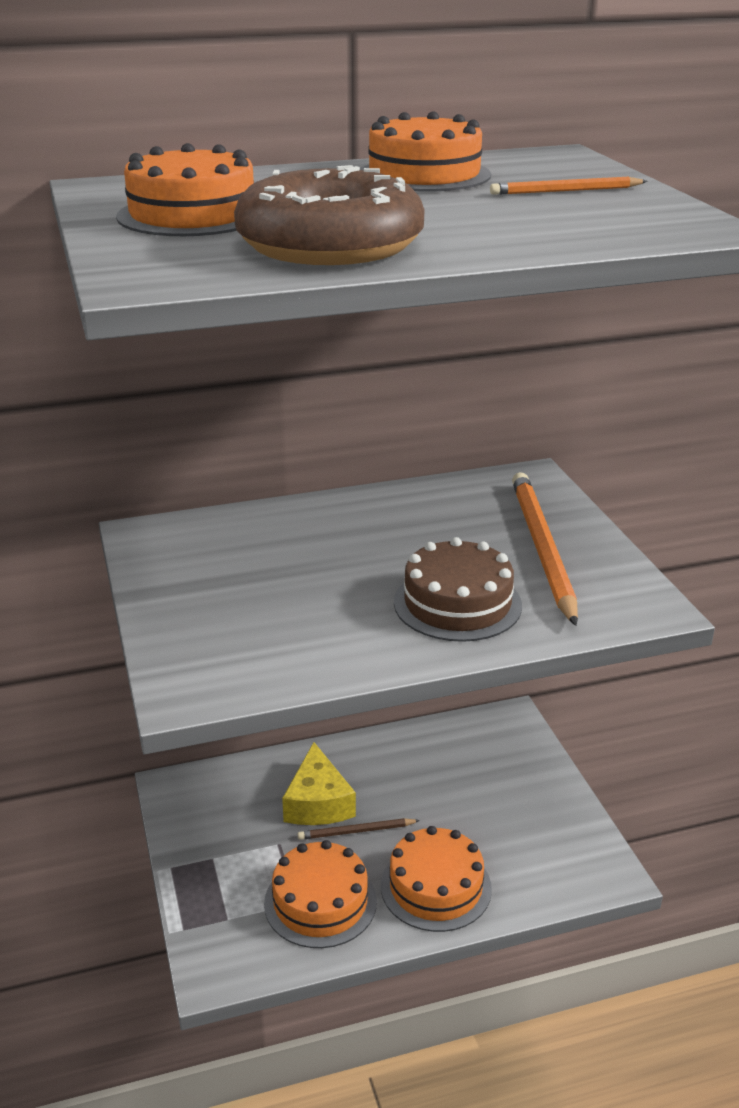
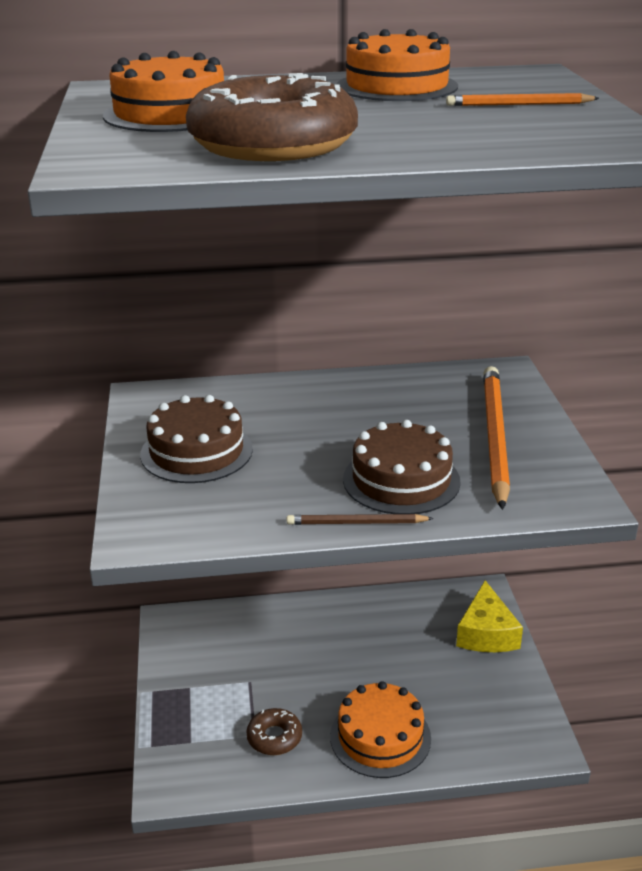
camera: 10 degrees right, 0 degrees up
orange cake [264,840,377,948] -> brown donut [246,708,302,755]
yellow cheese [282,742,356,825] -> yellow cheese moved to [456,580,523,652]
brown pencil [298,818,420,840] -> brown pencil moved to [287,514,434,525]
none -> brown cake [140,395,253,483]

